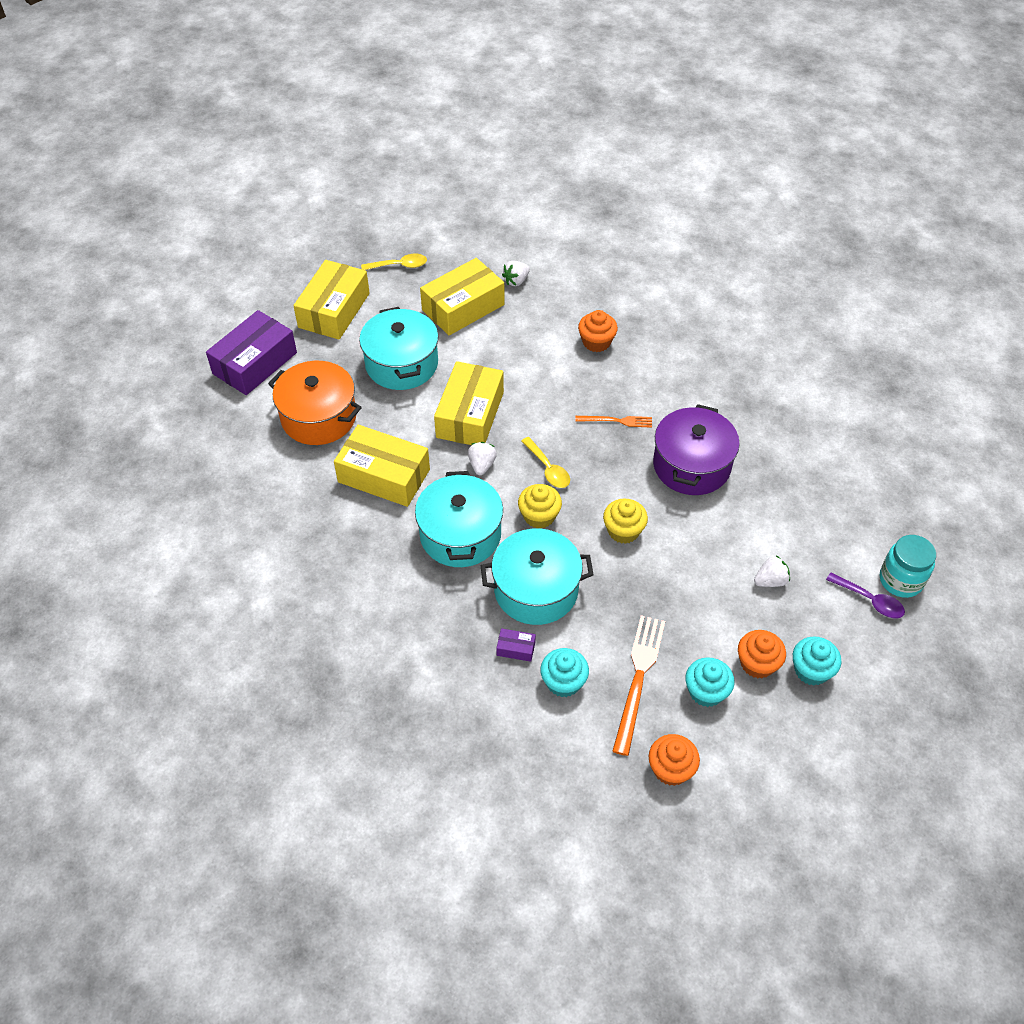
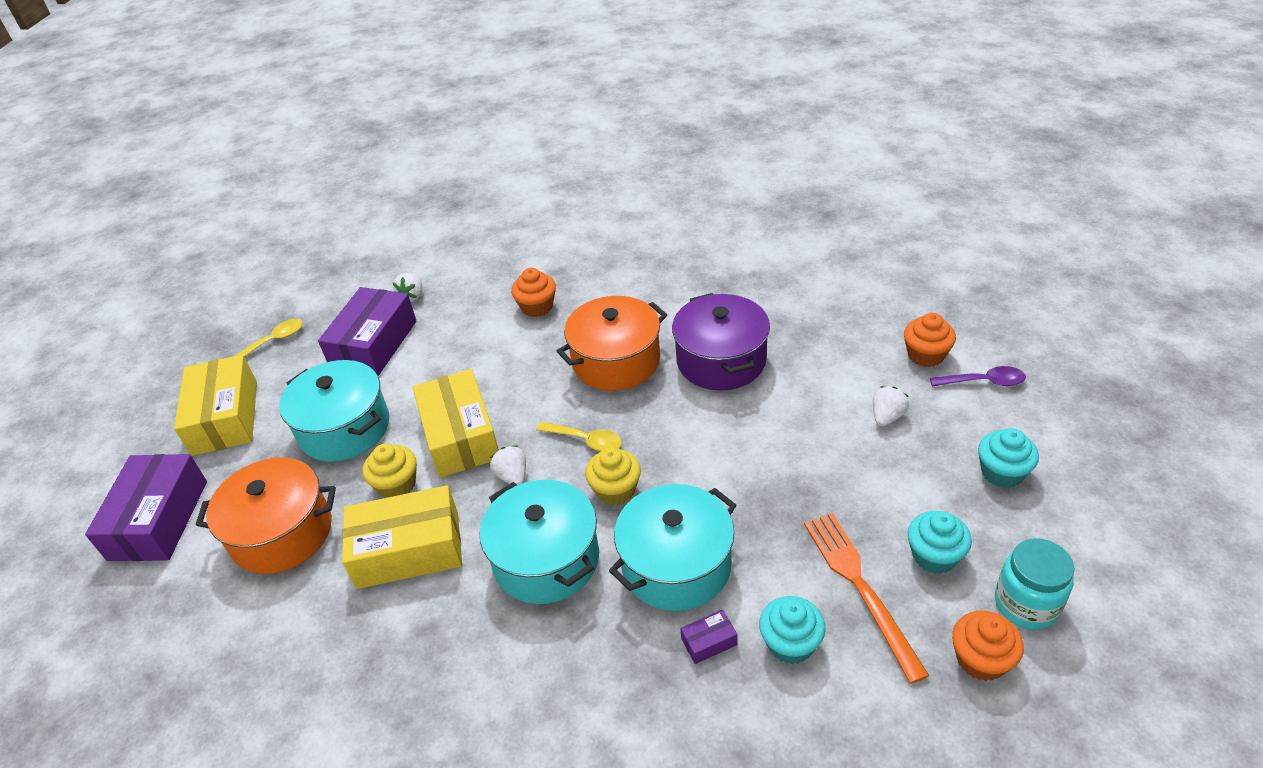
camera: 30 degrees left, 10 degrees down
yellow box [420,258,505,335] -> purple box [318,287,416,376]
orange fork [575,416,652,428] -> orange pot [557,296,667,391]
yellow cupcake [603,499,648,544] -> yellow cupcake moved to [362,444,417,498]
orange cupcake [738,630,786,678] -> orange cupcake moved to [904,313,956,367]
turquoise jar [880,535,936,598] -> turquoise jar moved to [995,538,1074,630]

